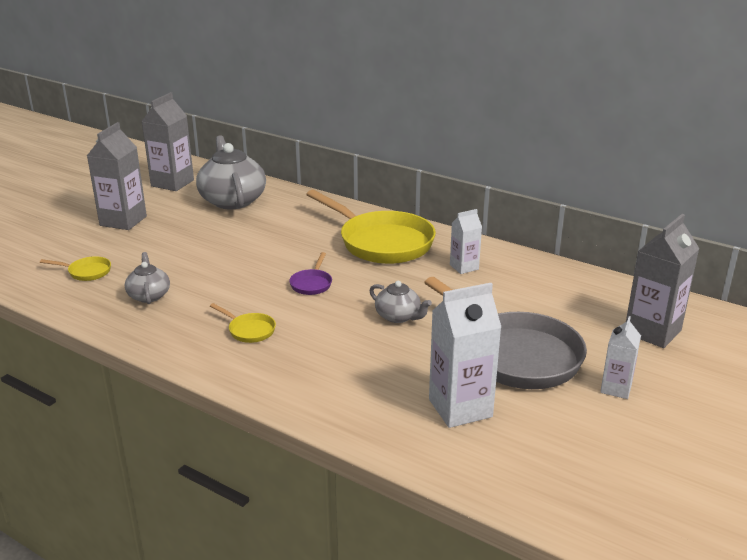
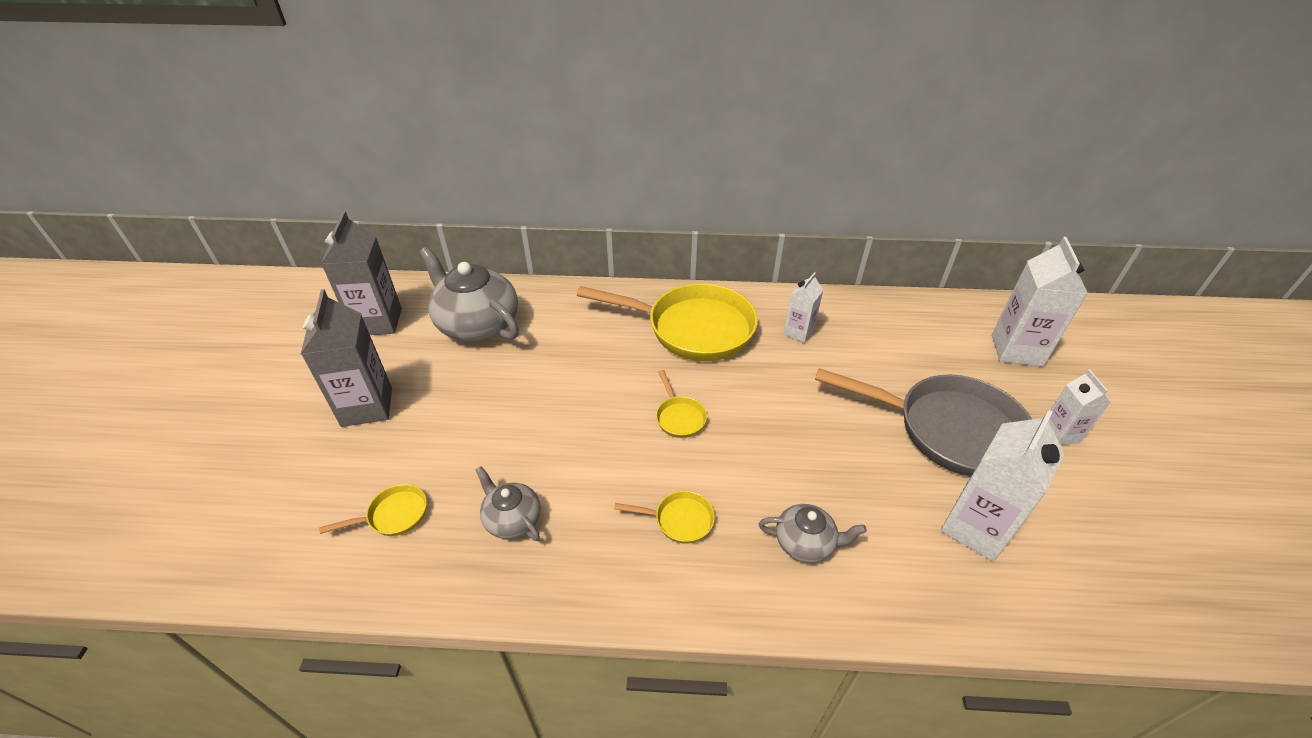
camera: 30 degrees left, 15 degrees up
purple pan [289,252,332,295] -> yellow pan [656,370,707,438]
grey teapot [369,281,432,323] -> grey teapot moved to [759,504,867,563]
grey carton [626,214,700,348] -> white carton [992,237,1088,367]

